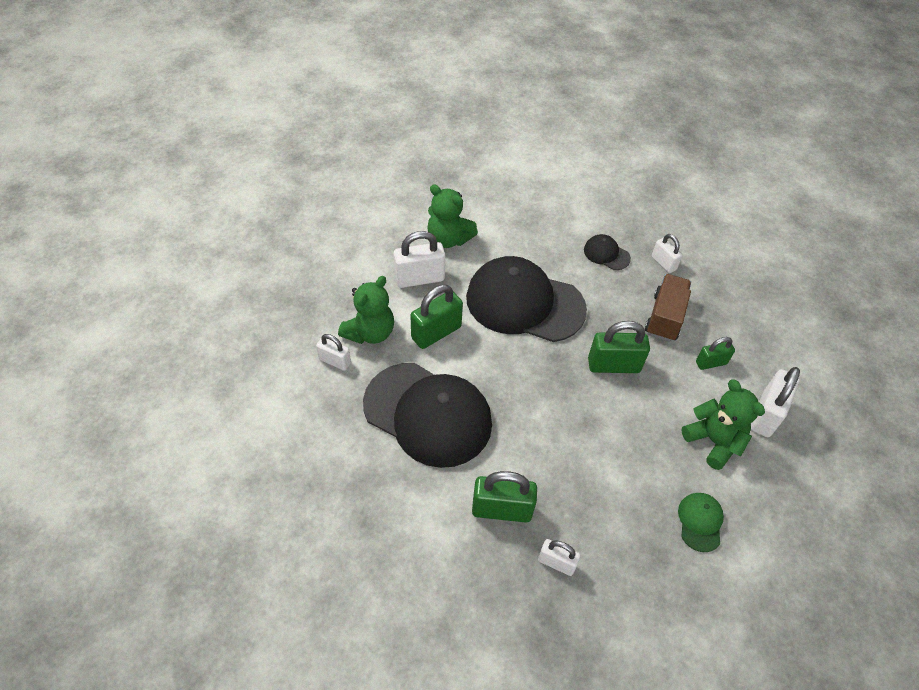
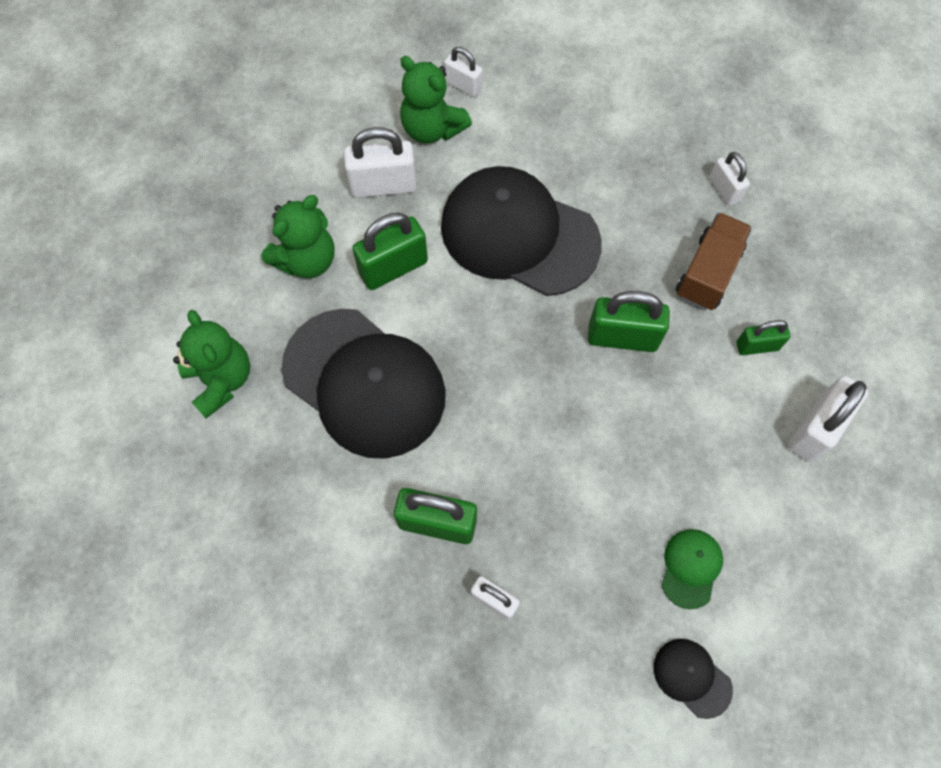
camera: 10 degrees right, 15 degrees up
white padlock [316,334,351,371] -> white padlock moved to [444,47,483,97]
black cap [584,234,631,270] -> black cap moved to [654,639,733,719]
green teddy bear [682,380,765,470] -> green teddy bear moved to [173,310,250,418]

